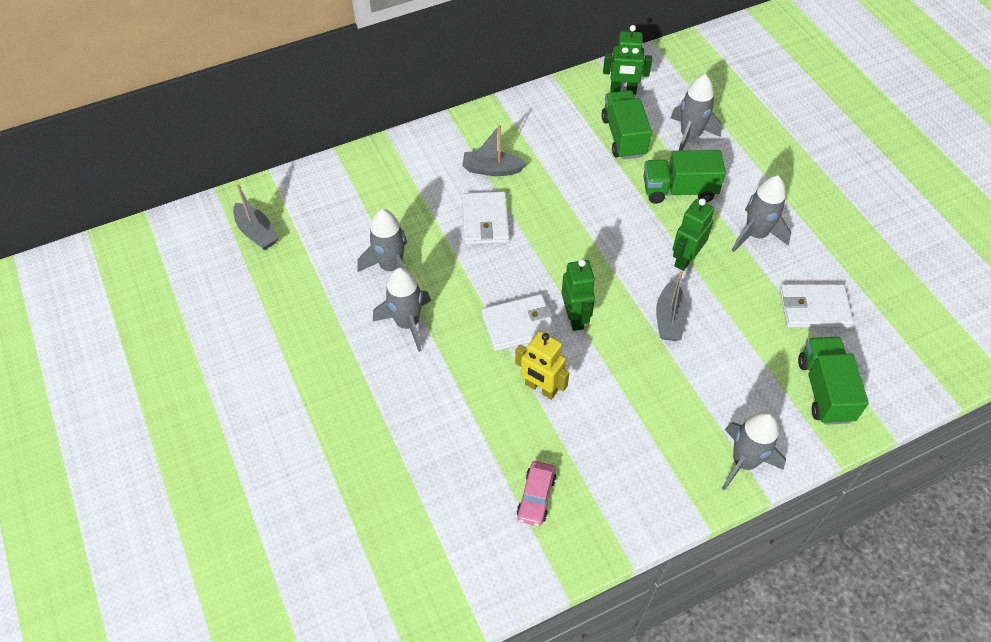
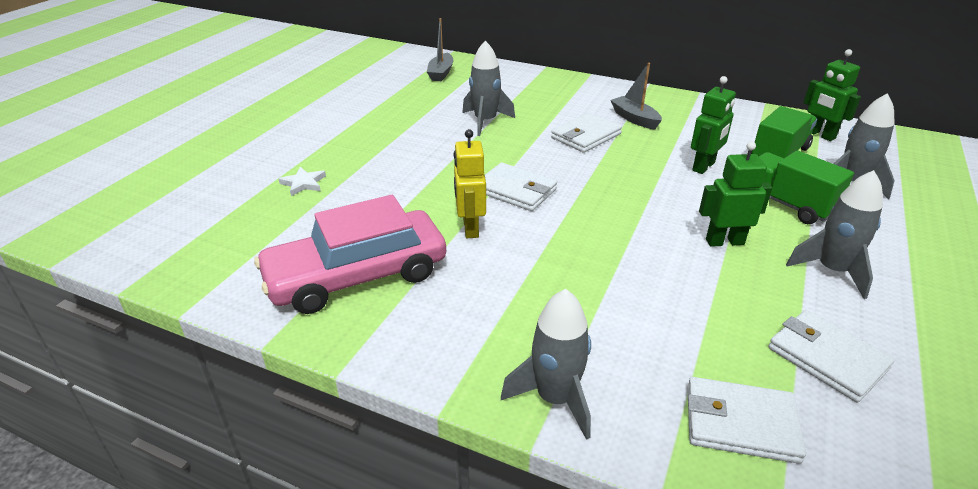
camera: 50 degrees right, 20 degrees down
grey rocket [373,267,431,352] -> none
pink car [517,461,556,526] -> pink car [254,195,446,314], size x2.40
green robot [561,259,595,331] -> green robot moved to [691,76,736,174]
grey boat [656,271,688,341] -> none
green truck [798,337,869,425] -> white wallet [687,377,806,464]
none -> white star [279,167,326,196]

